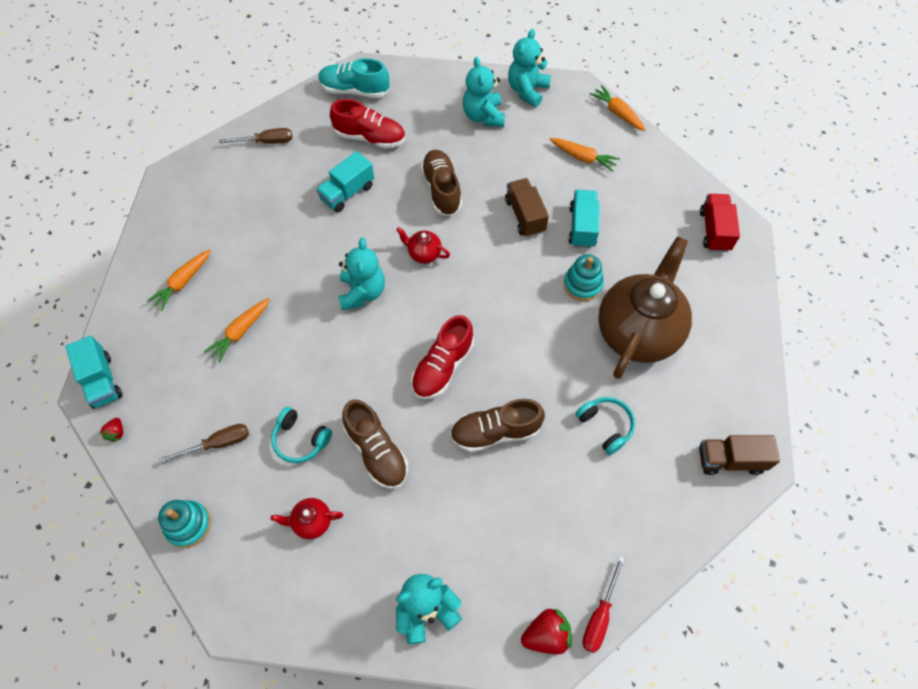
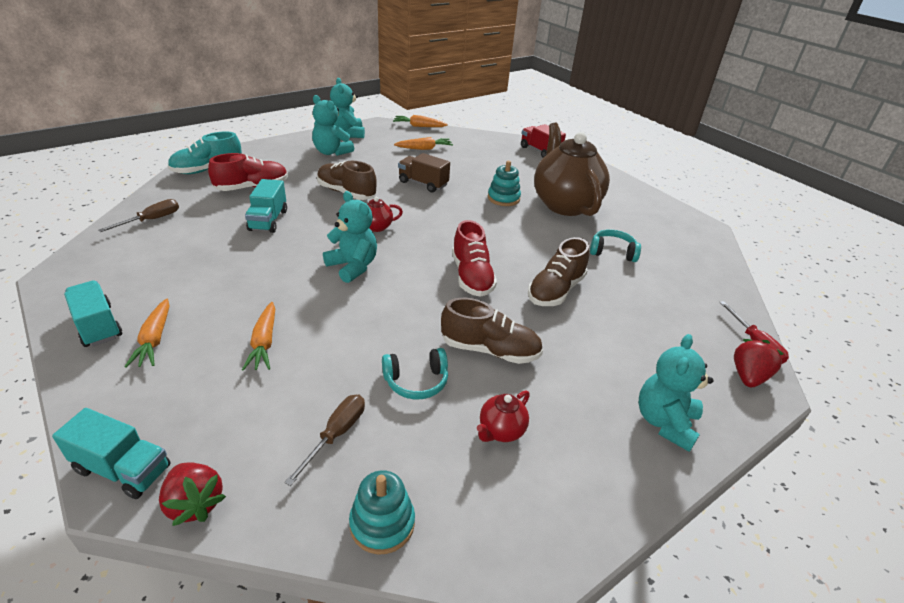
camera: 45 degrees left, 25 degrees down
red strawberry [99,418,123,442] -> red strawberry [159,462,226,526], size x1.82
turquoise truck [568,190,600,248] -> turquoise truck moved to [64,280,122,347]
brown truck [699,435,780,475] -> none

